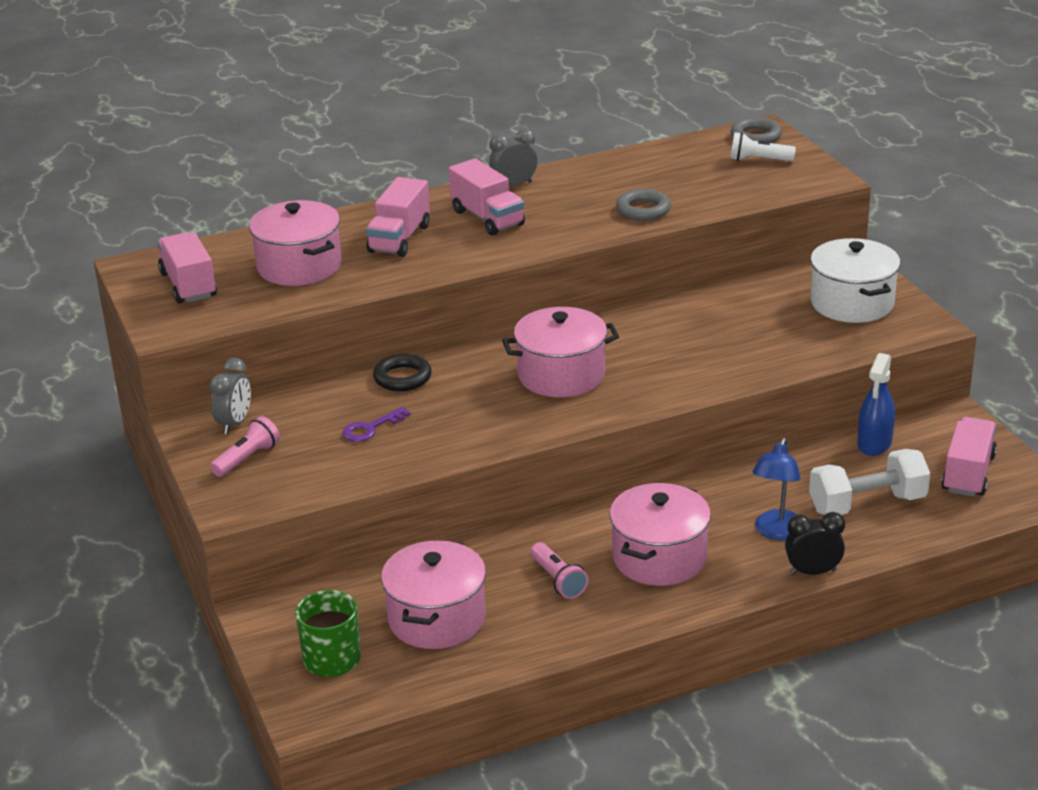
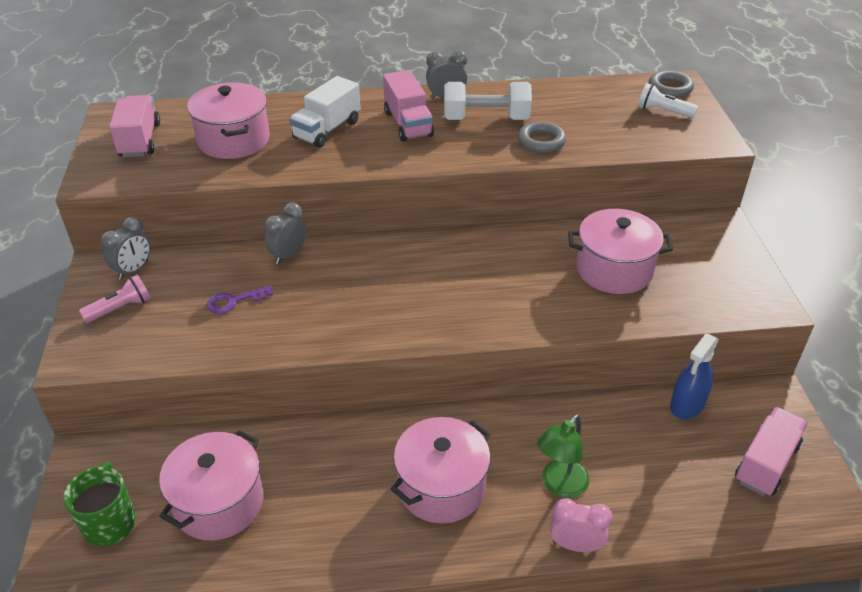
camera: 15 degrees right, 10 degrees up
pink truck [366,177,430,257] -> white truck [289,76,360,148]
black ring [373,354,432,391] -> grey clock [264,202,306,264]
pink pot [502,307,619,398] -> pink pot moved to [568,209,673,294]
pink flashlight [531,542,589,599] -> none
blue lamp [752,438,801,540] -> green lamp [537,414,589,498]
black clock [785,512,845,575] -> pink clock [550,498,612,552]
white dumbbell [809,449,930,515] -> white dumbbell moved to [444,82,532,120]
white pot [810,238,900,323] -> none

